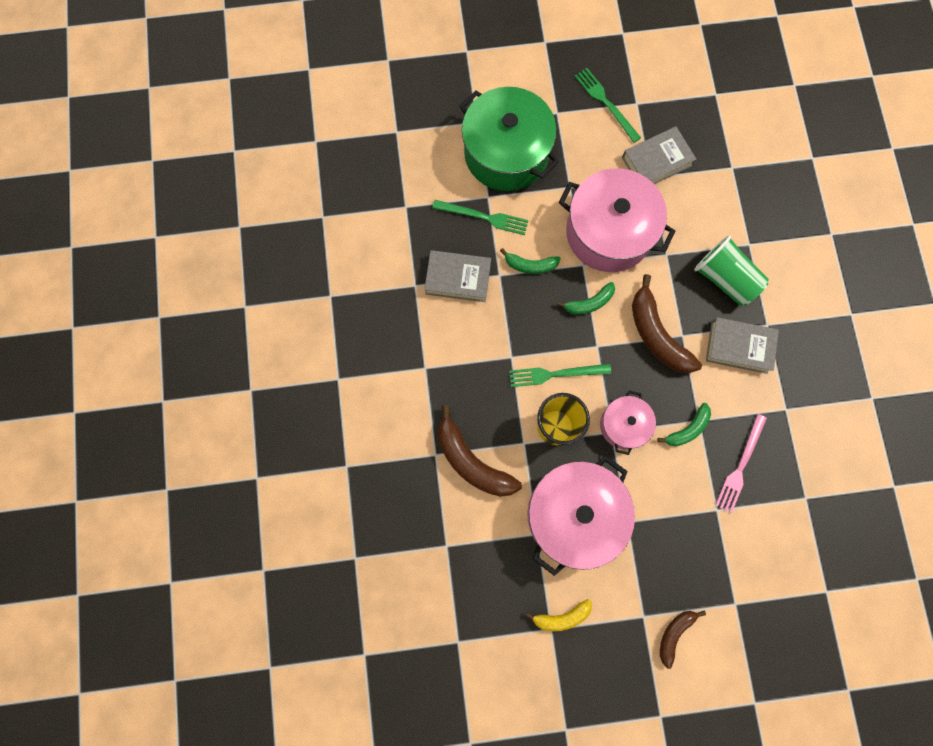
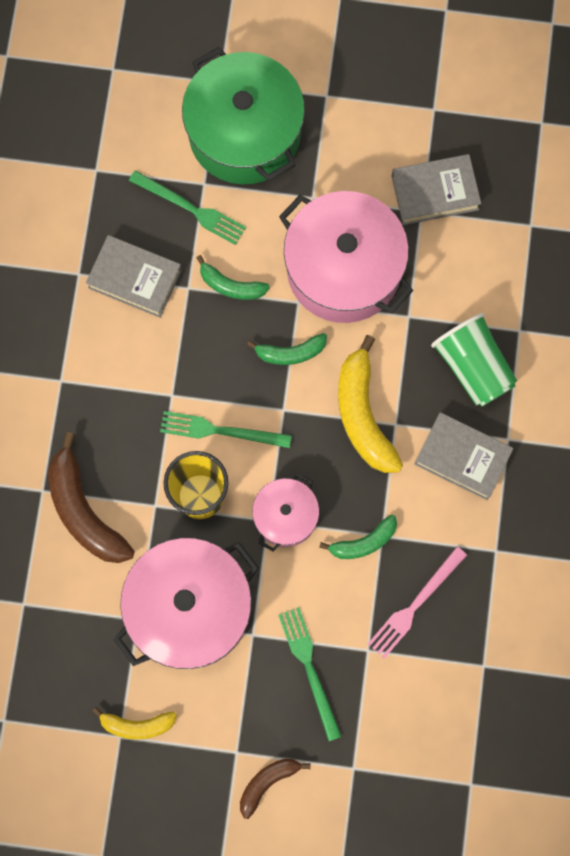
camera: 15 degrees right, 0 degrees up
green fork [575,68,641,143] -> green fork moved to [279,607,342,741]
brown banana [632,274,702,373] -> yellow banana [338,335,403,473]

